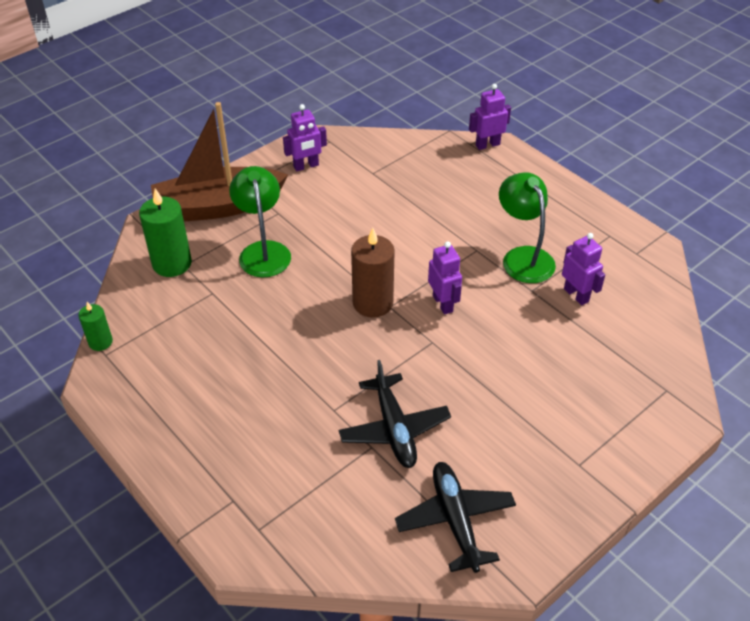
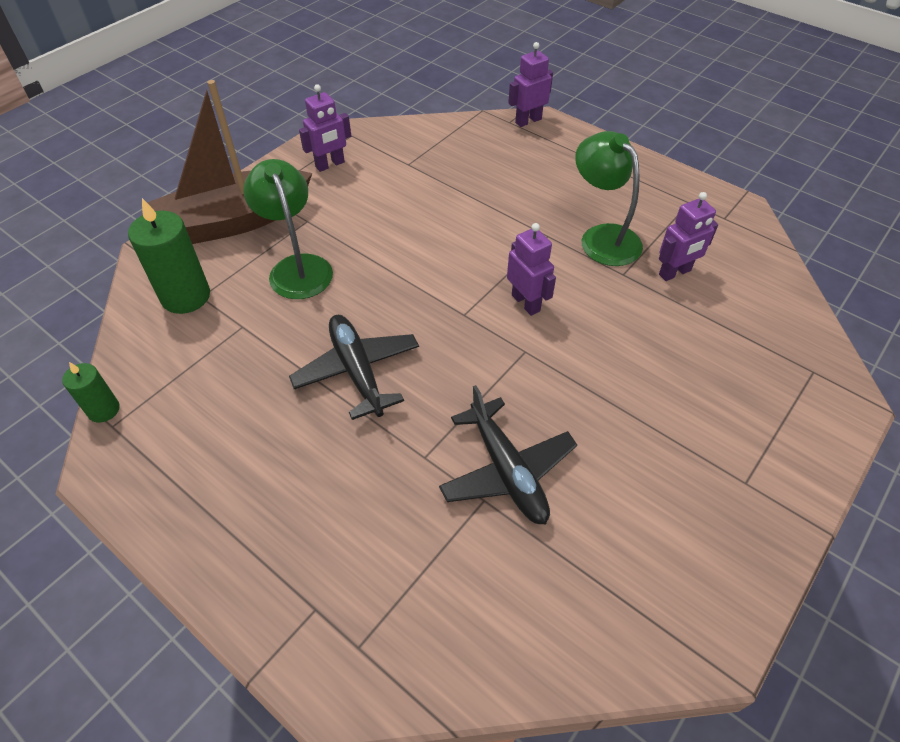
camera: 10 degrees left, 5 degrees up
brown candle [351,228,395,318] -> none
black plane [395,462,516,573] -> black plane moved to [289,315,419,420]
purple robot [562,233,605,305] -> purple robot turned 105 degrees clockwise [659,192,718,281]

